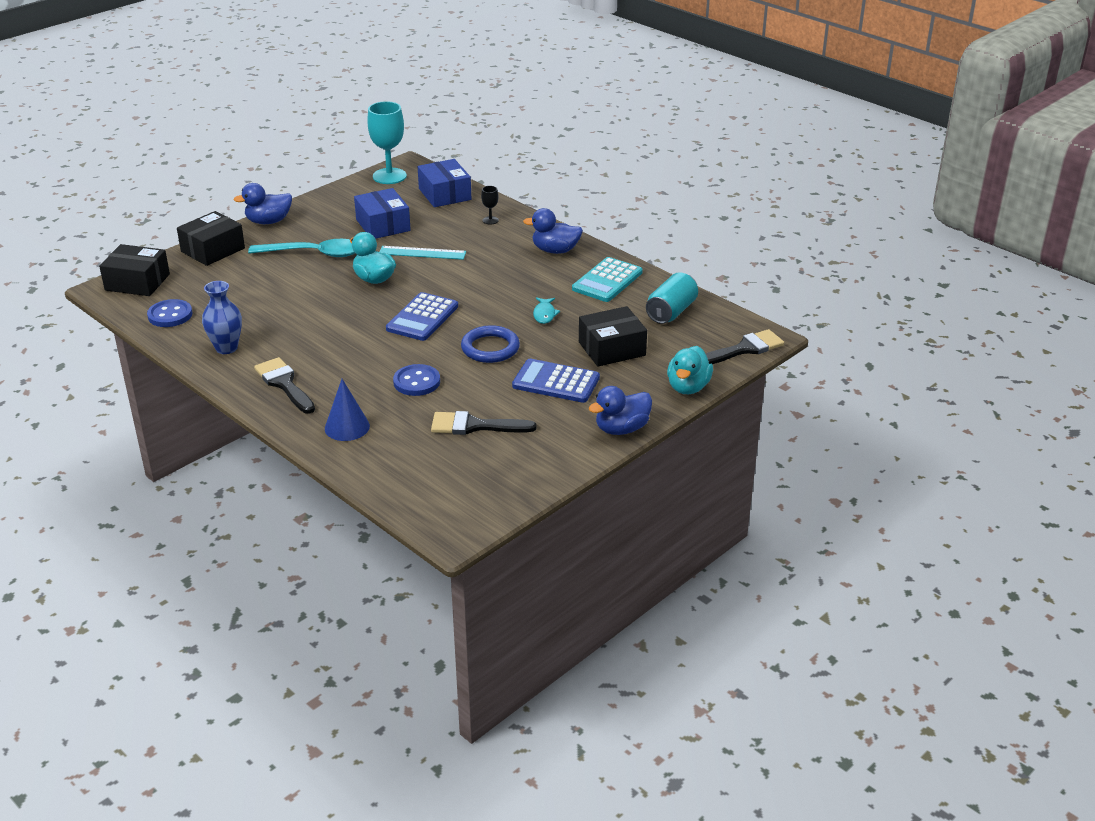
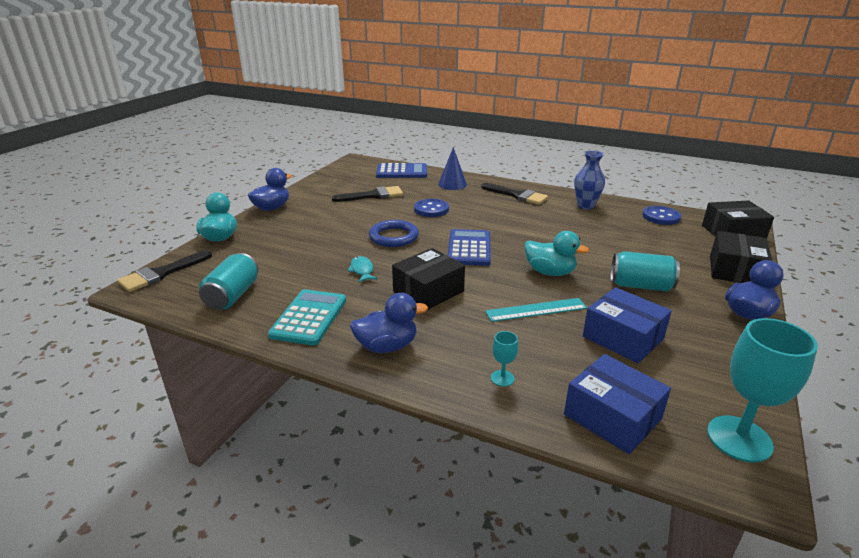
camera: 160 degrees right, 5 degrees down
turquoise spoon [248,239,355,257] -> turquoise can [611,251,680,292]
black goblet [481,186,499,225] -> turquoise goblet [491,331,518,387]
blue calculator [512,359,600,403] -> blue calculator moved to [376,163,427,178]
black box [579,306,647,367] -> black box moved to [392,248,465,309]

